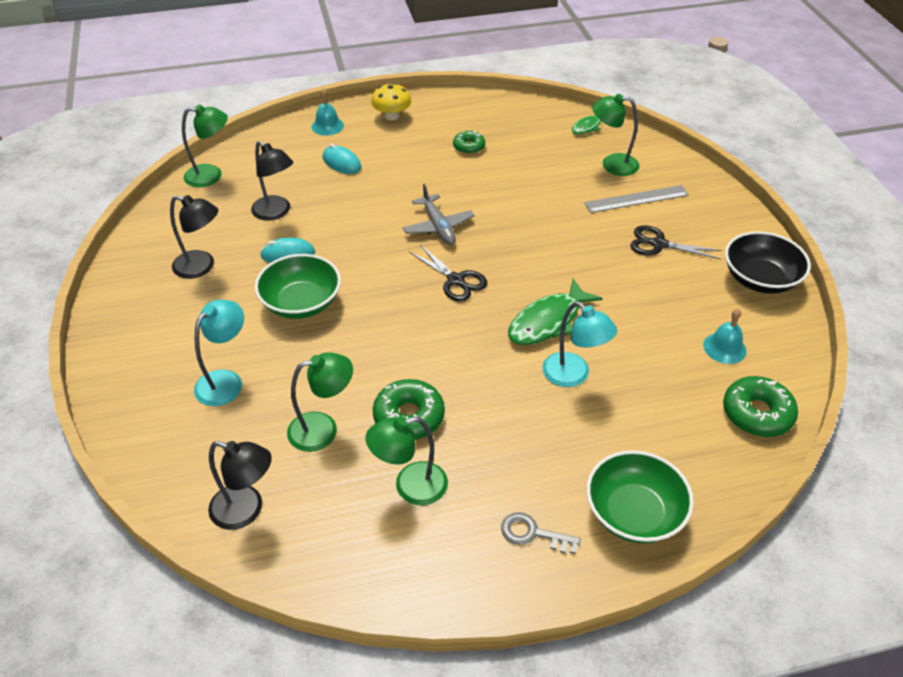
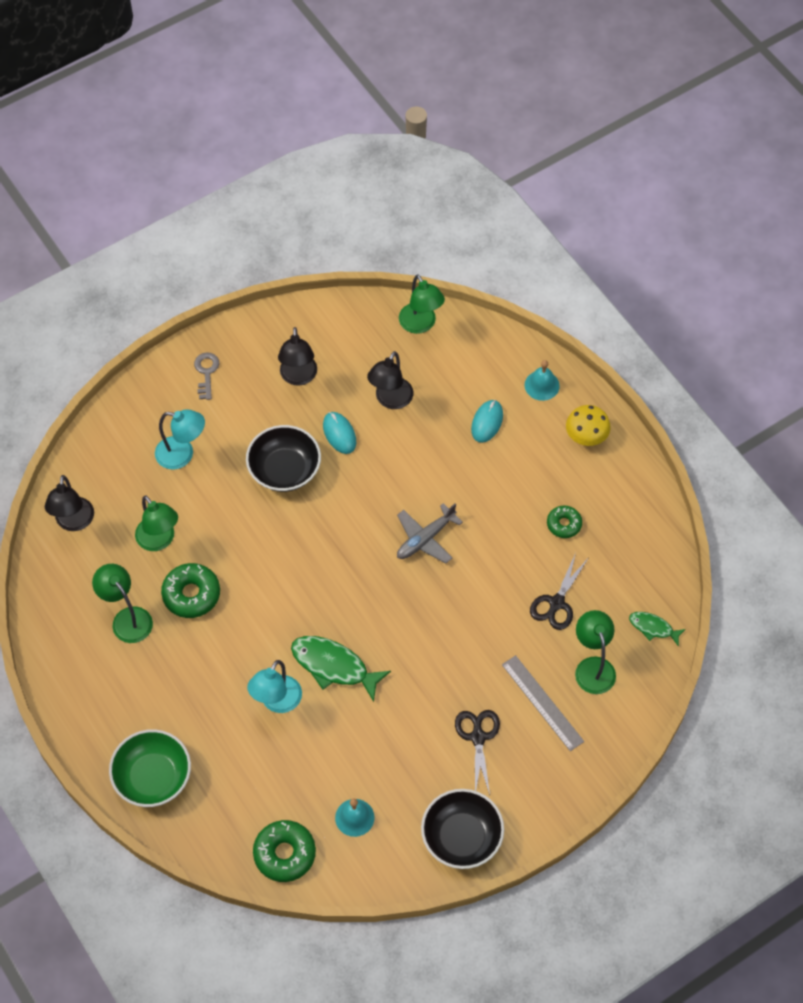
camera: 70 degrees right, 15 degrees up
green bowl [255,254,341,319] -> black bowl [246,425,321,492]
black scissors [409,244,487,302] -> black scissors moved to [530,553,588,630]
grey key [501,512,581,554] -> grey key moved to [194,352,219,400]

